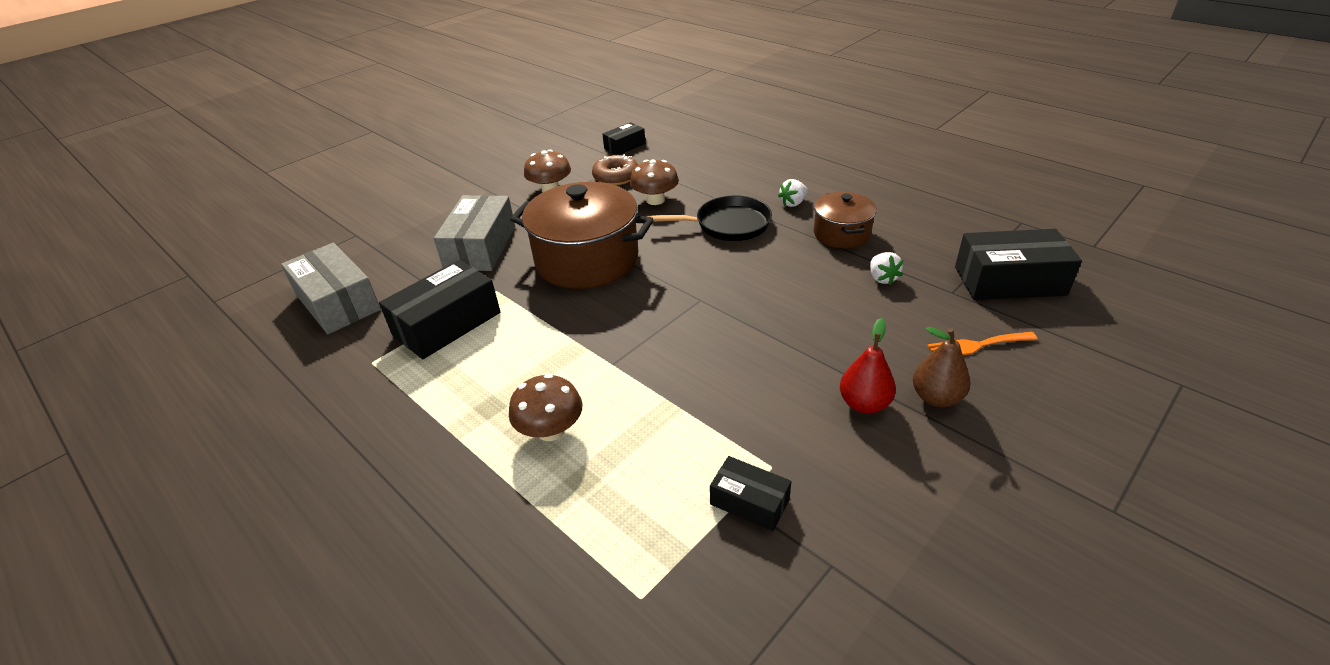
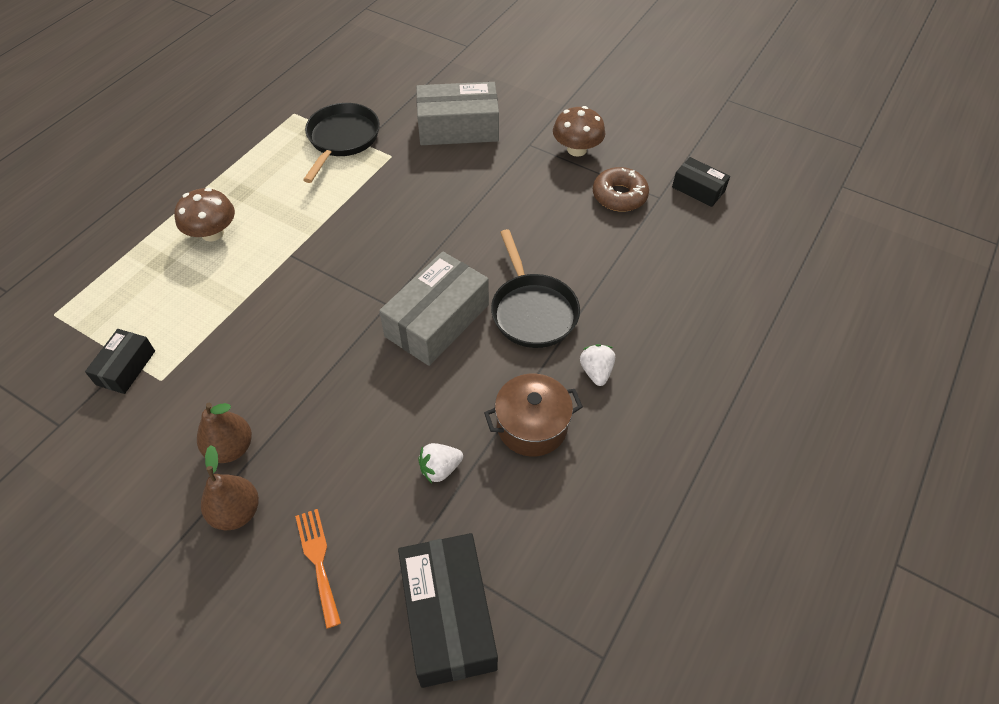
camera: 75 degrees right, 15 degrees up
grey box [281,243,381,334] -> grey box moved to [379,251,489,366]
black box [379,260,500,359] -> black pan [303,103,380,183]
brown pot [510,182,654,289] -> none
brown mushroom [630,160,679,205] -> none
white strawberry [778,179,808,207] -> white strawberry turned 45 degrees clockwise [580,344,615,386]
red pear [840,318,896,414] -> brown pear [197,403,252,463]

